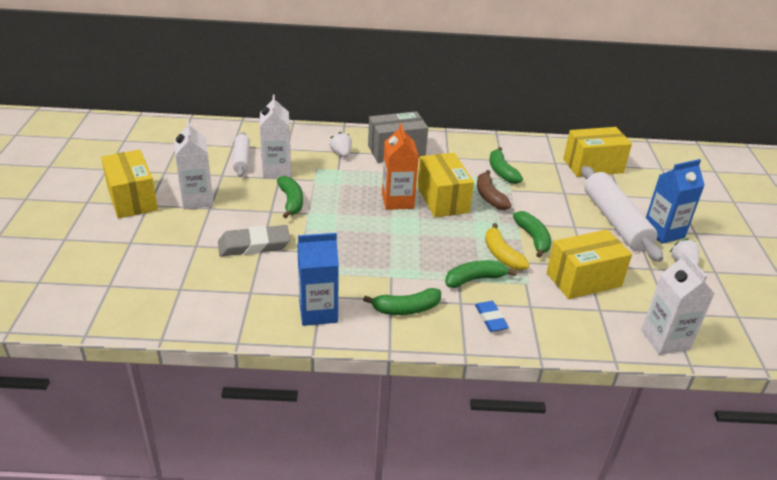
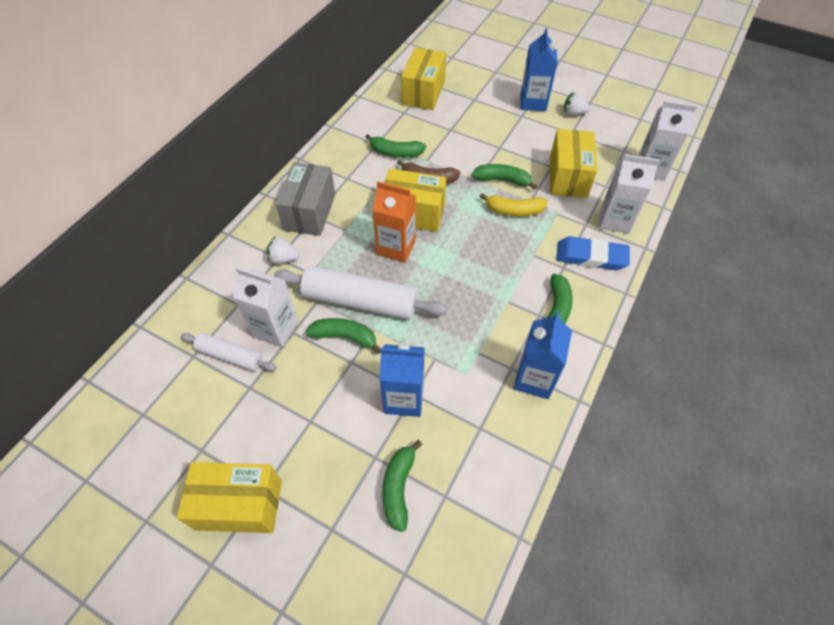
camera: 60 degrees left, 20 degrees up
white carton [174,120,214,209] -> white carton moved to [599,154,660,234]
grey eraser [218,225,290,256] -> blue carton [380,343,425,417]
green banana [445,260,517,288] -> green banana moved to [382,440,422,532]
blue eraser [475,301,509,332] -> blue eraser [556,236,630,270], size x1.68
white rolling pin [581,166,663,262] -> white rolling pin moved to [274,266,448,320]

